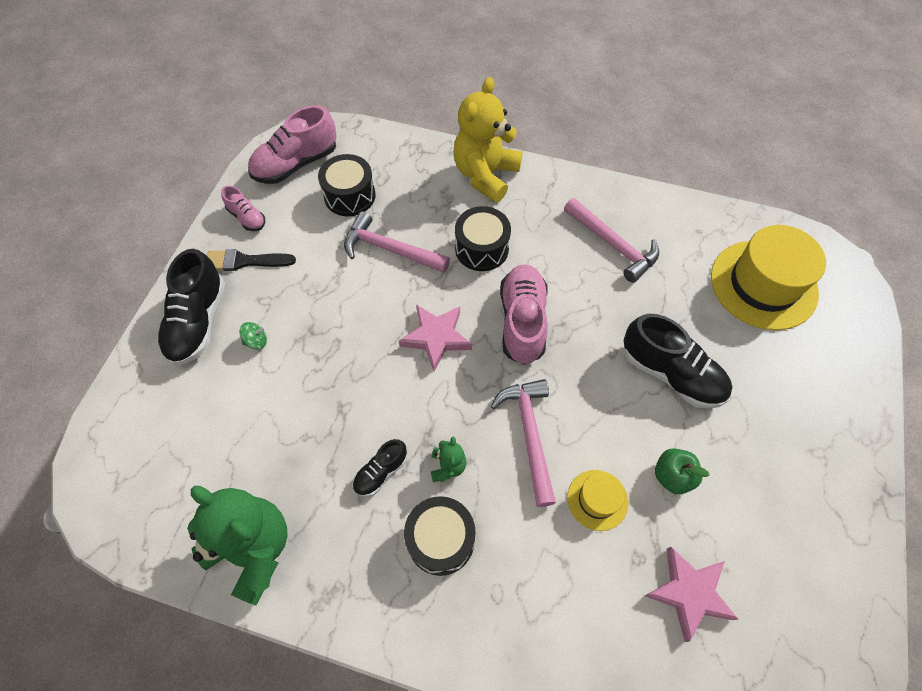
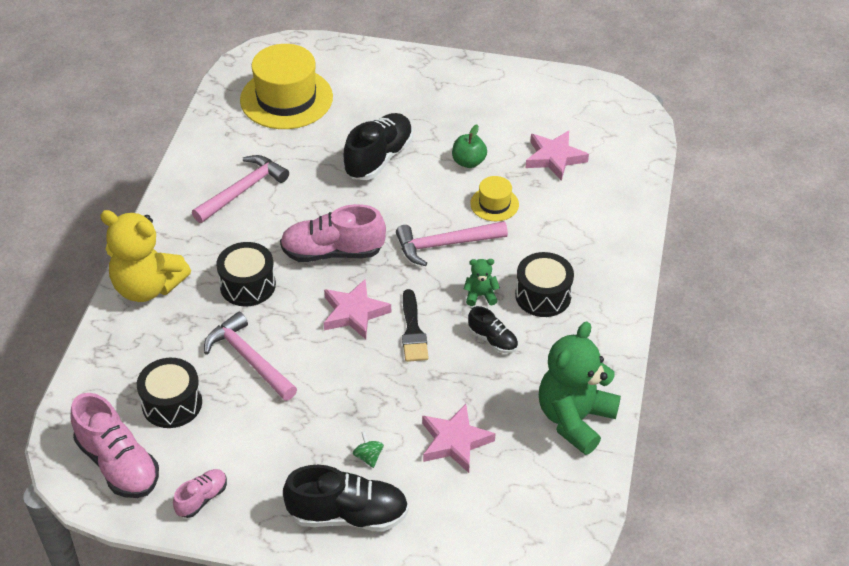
camera: 95 degrees left, 15 degrees down
black brush [207,249,296,271] -> black brush moved to [402,289,429,362]
pink hammer [344,211,450,273] -> pink hammer turned 120 degrees clockwise [204,312,297,401]
none -> pink star [422,404,496,473]

